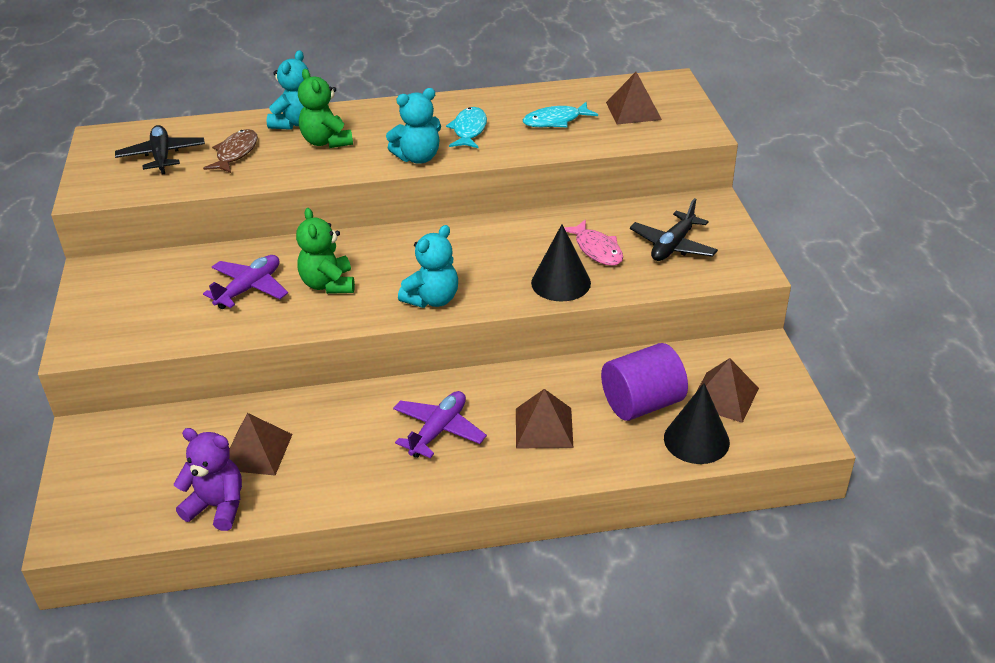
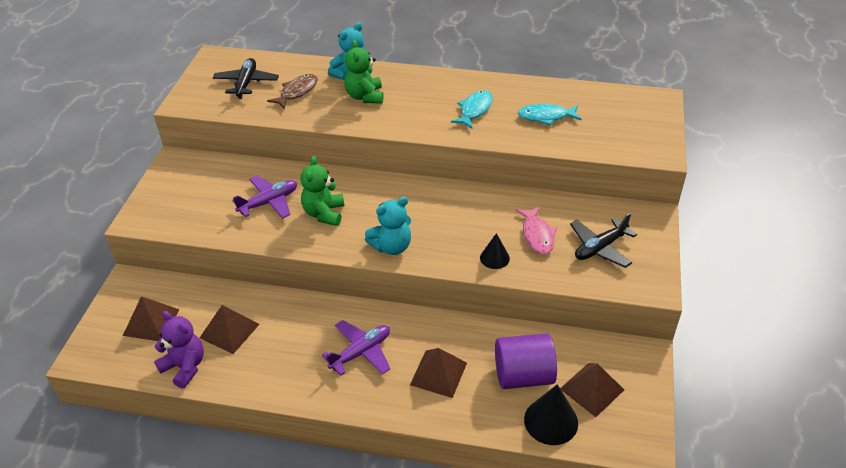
camera: 20 degrees right, 5 degrees up
turquoise teddy bear [386,88,441,164] -> none
black cone [531,224,591,301] -> black cone [480,233,510,269], size x0.61
brown pyramid [606,72,662,124] -> brown pyramid moved to [123,296,180,341]

